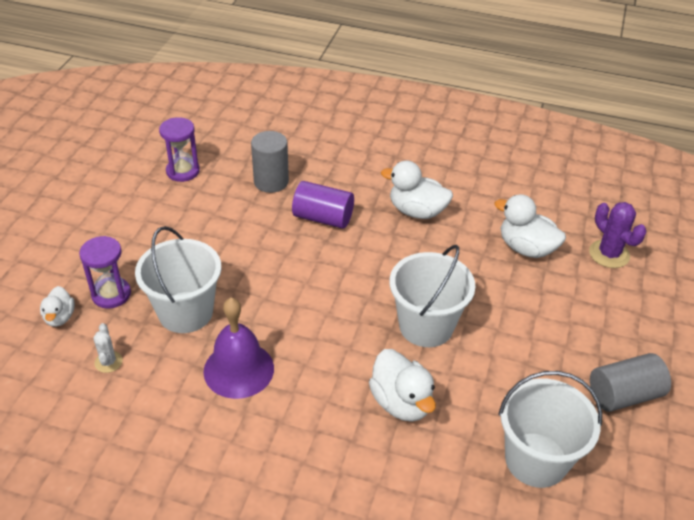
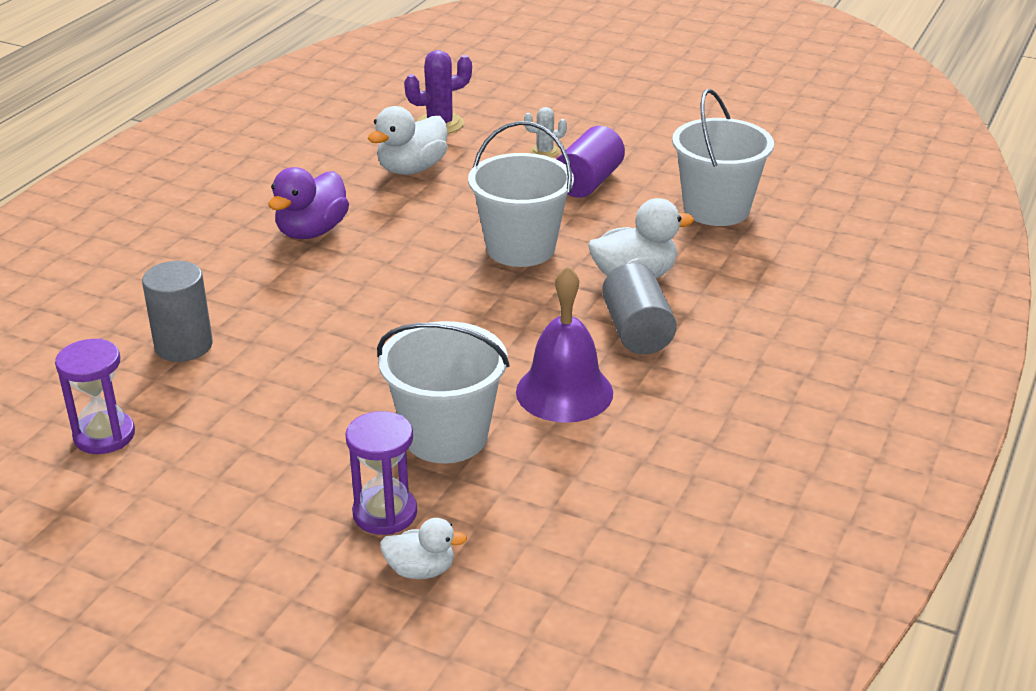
camera: 80 degrees left, 10 degrees down
white cactus [93,323,123,373] -> white cactus moved to [524,107,567,158]
purple cylinder [292,181,354,229] -> purple cylinder moved to [556,126,625,198]
white duck [381,160,453,219] -> purple duck [269,167,349,239]
grey cylinder [590,353,671,412] -> grey cylinder moved to [602,263,677,354]

